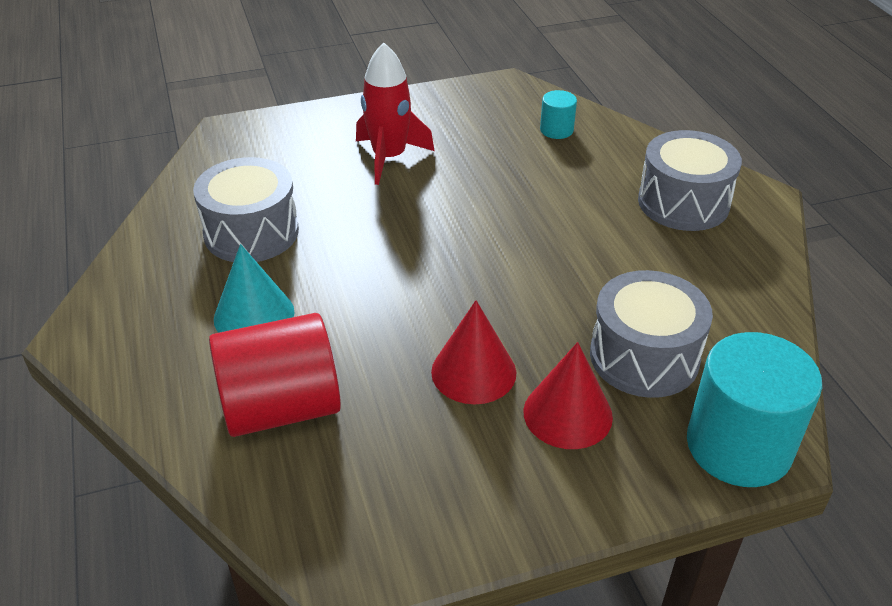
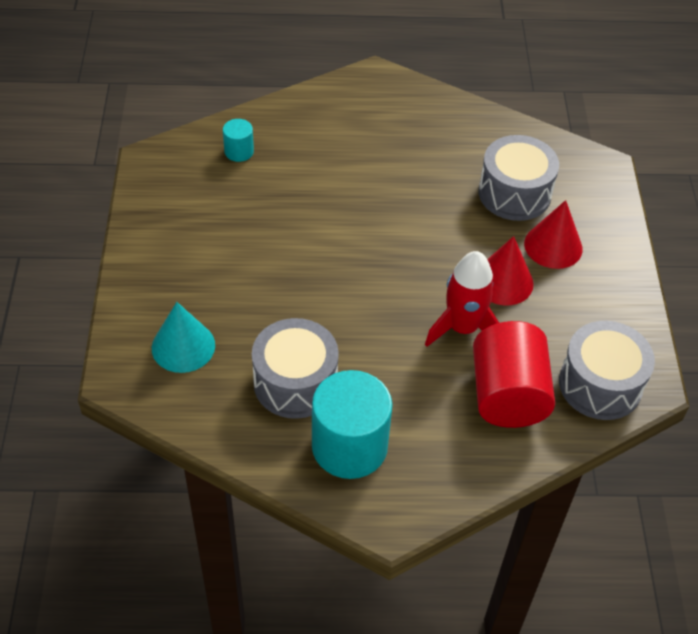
camera: 75 degrees left, 10 degrees up
turquoise cone [214,244,295,333] -> turquoise cone moved to [152,302,215,373]
red rocket [356,43,435,185] -> red rocket moved to [425,251,499,347]
grey drum [638,130,742,231] -> grey drum moved to [559,321,655,420]
turquoise cylinder [687,332,822,487] -> turquoise cylinder moved to [312,370,393,479]

